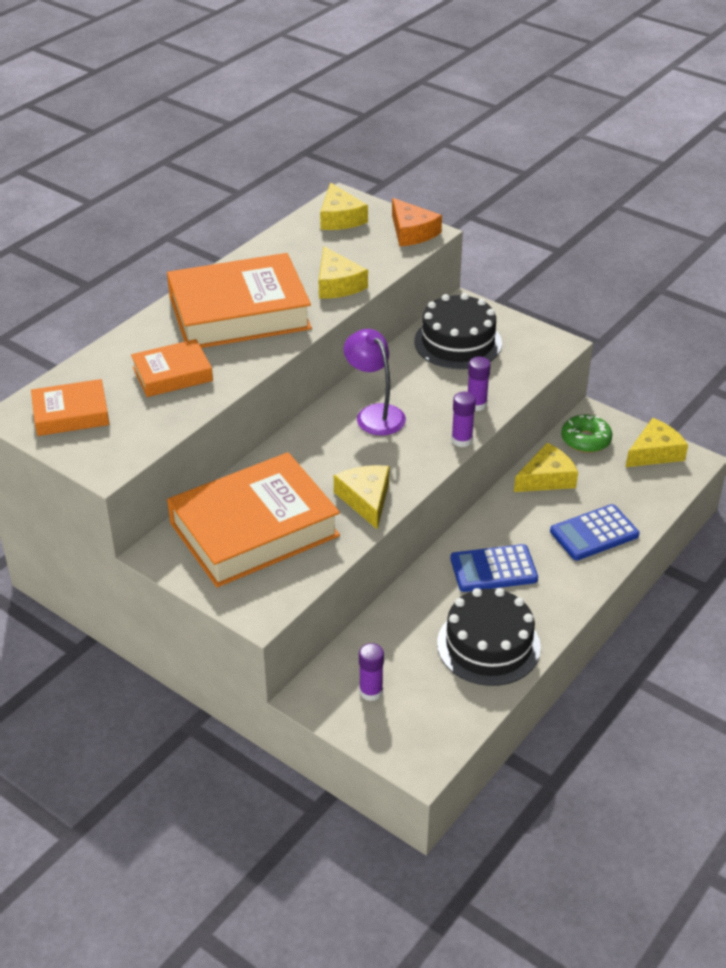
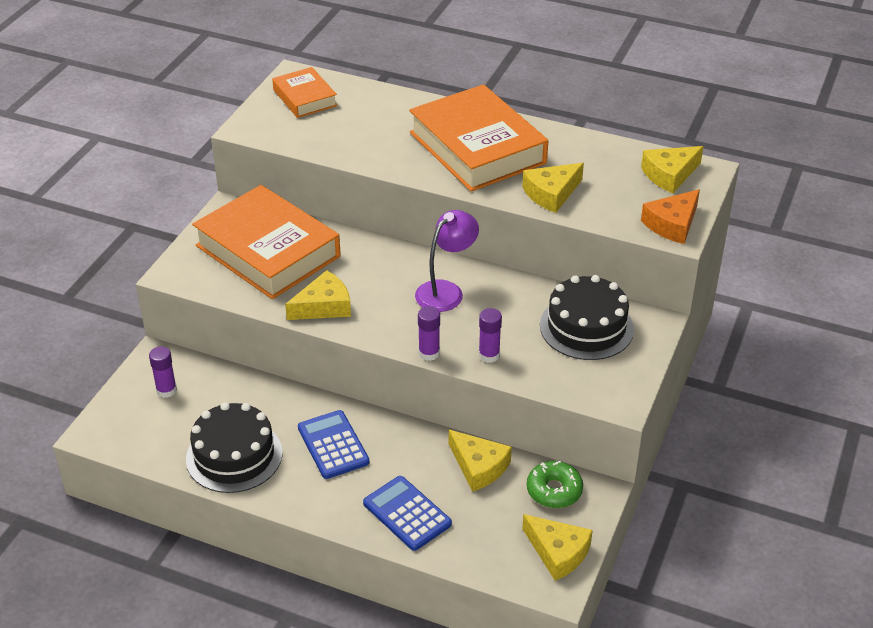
camera: 75 degrees right, 0 degrees up
orange book [131,339,213,397] -> none

